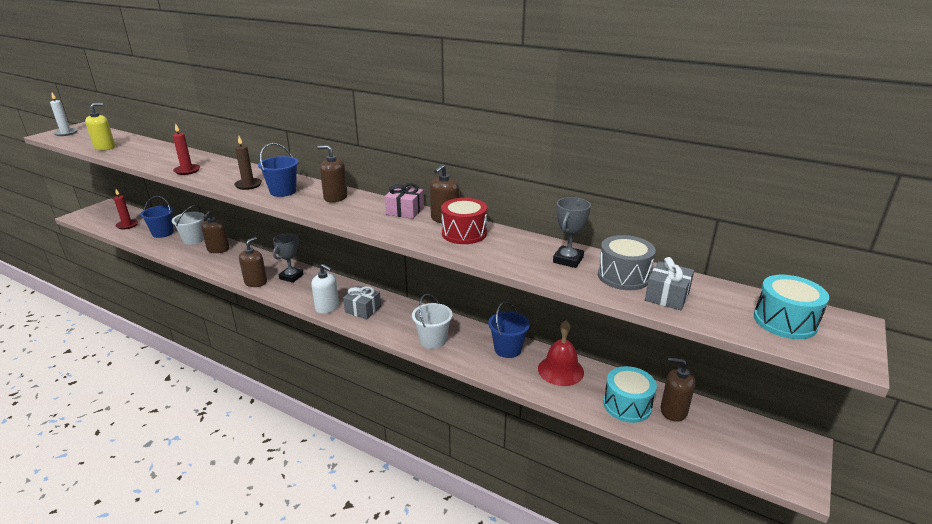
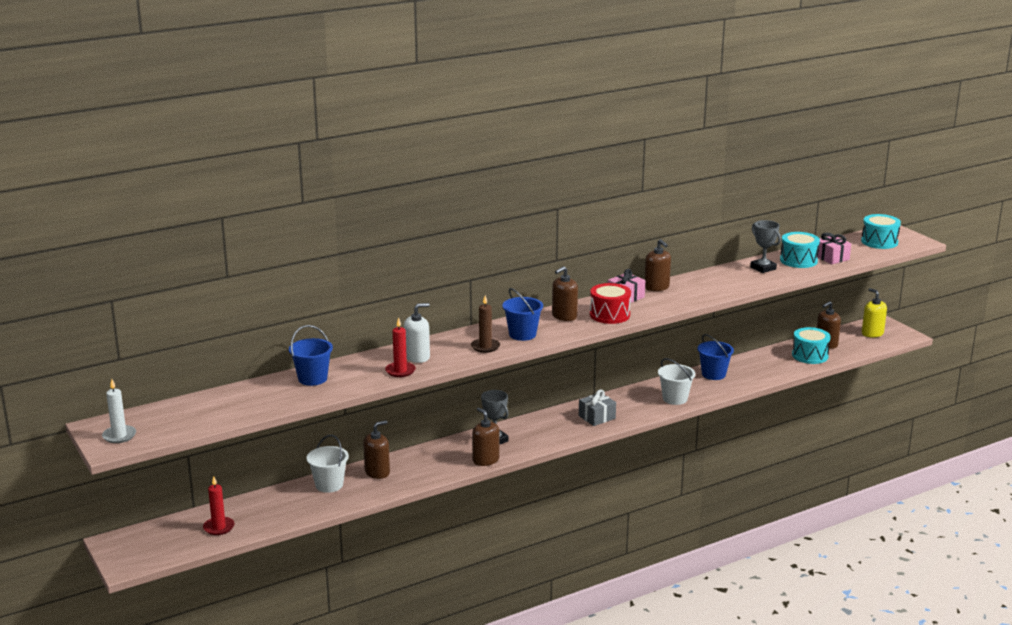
camera: 60 degrees left, 5 degrees down
yellow soap dispenser [85,103,115,150] -> yellow soap dispenser moved to [862,288,887,337]
blue bucket [140,196,174,238] -> blue bucket moved to [289,325,333,386]
brown soap dispenser [201,211,229,253] -> brown soap dispenser turned 75 degrees counterclockwise [363,420,390,479]
white soap dispenser [311,264,339,314] -> white soap dispenser moved to [404,303,430,363]
red drum [441,198,487,244] -> red drum moved to [590,283,631,324]
red bell [538,321,584,386] -> none
grey drum [598,235,656,290] -> turquoise drum [780,232,820,268]
grey gift [645,257,694,310] -> pink gift [817,233,851,264]

